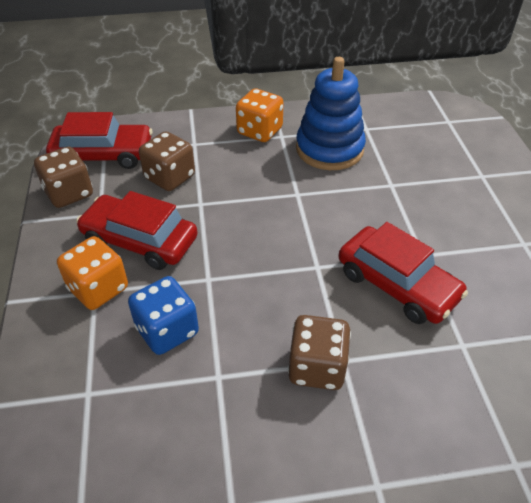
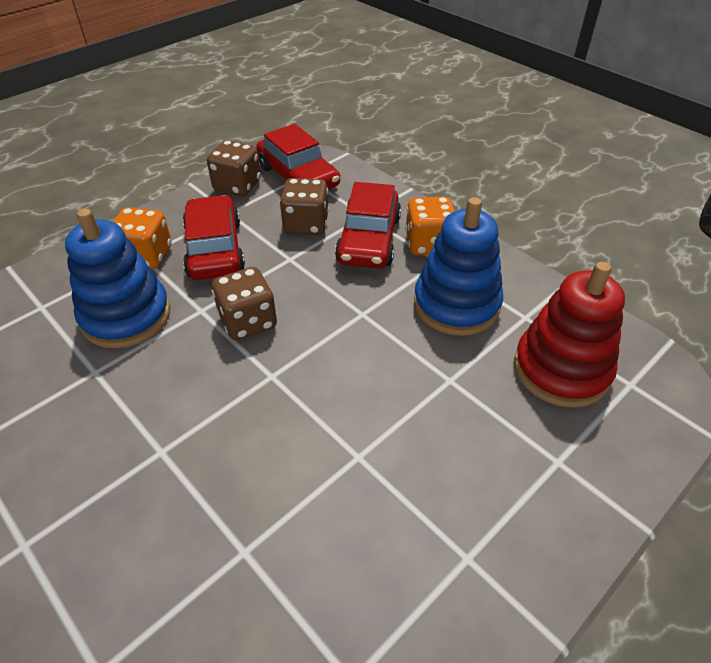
camera: 55 degrees right, 0 degrees up
blue dice [128,276,199,355] -> blue stacking toy [65,209,170,348]
brown dice [288,315,351,390] -> brown dice moved to [212,267,277,340]
red car [339,222,468,324] -> red car moved to [335,182,401,268]
none -> red stacking toy [514,262,625,408]

